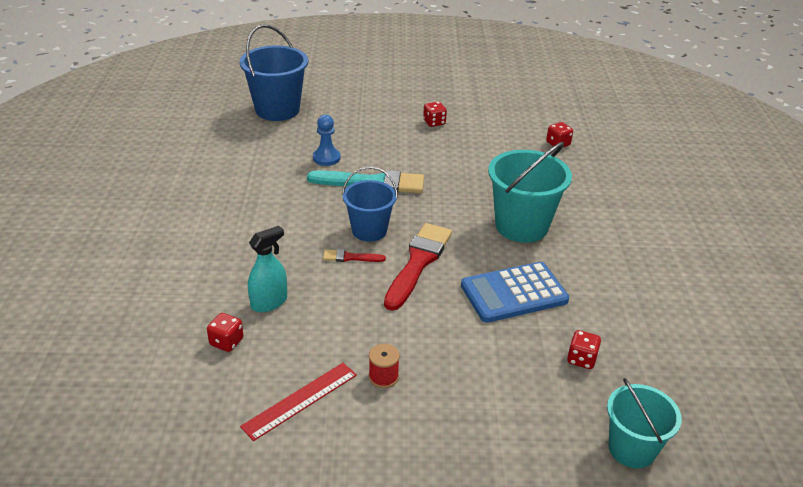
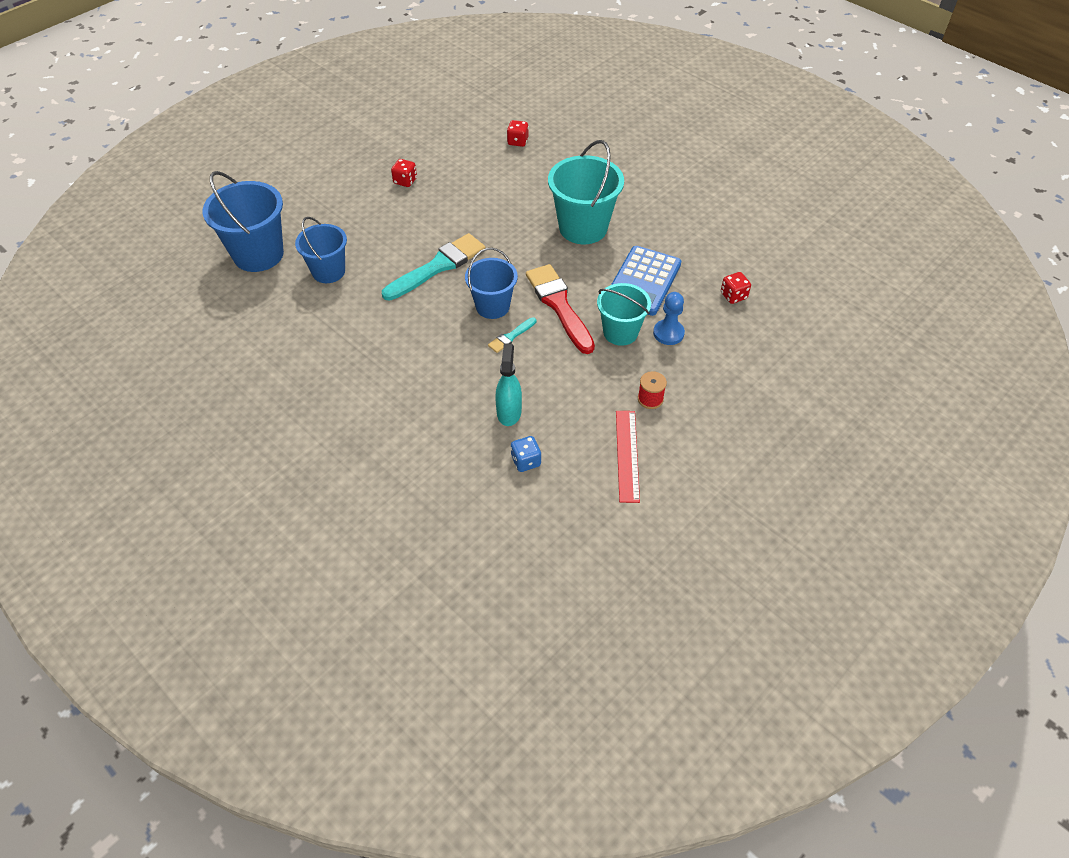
camera: 45 degrees left, 15 degrees up
red dice [207,313,244,352] -> blue dice [510,436,541,472]
blue pawn [313,115,340,166] -> blue pawn moved to [653,292,685,345]
red brush [323,249,386,262] -> turquoise brush [488,317,536,353]
turquoise bucket [607,378,682,468] -> turquoise bucket moved to [597,283,651,346]
none -> blue bucket [295,217,347,283]

